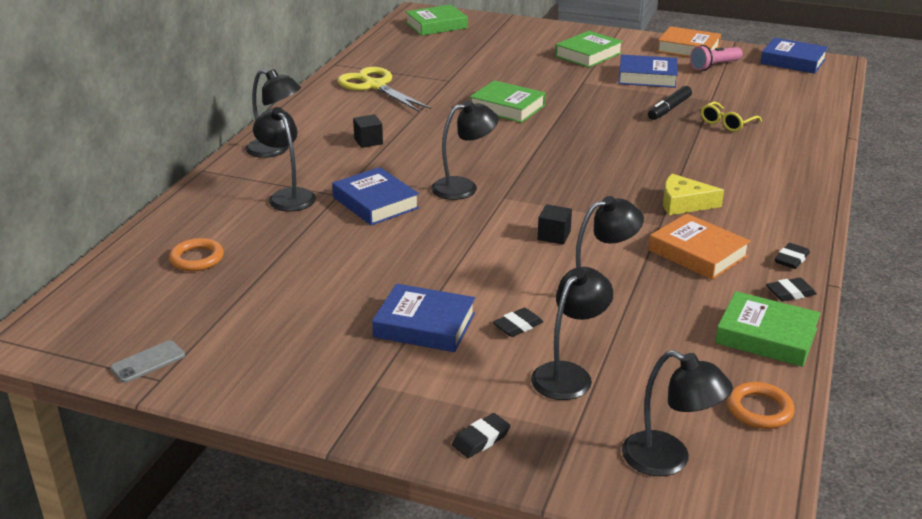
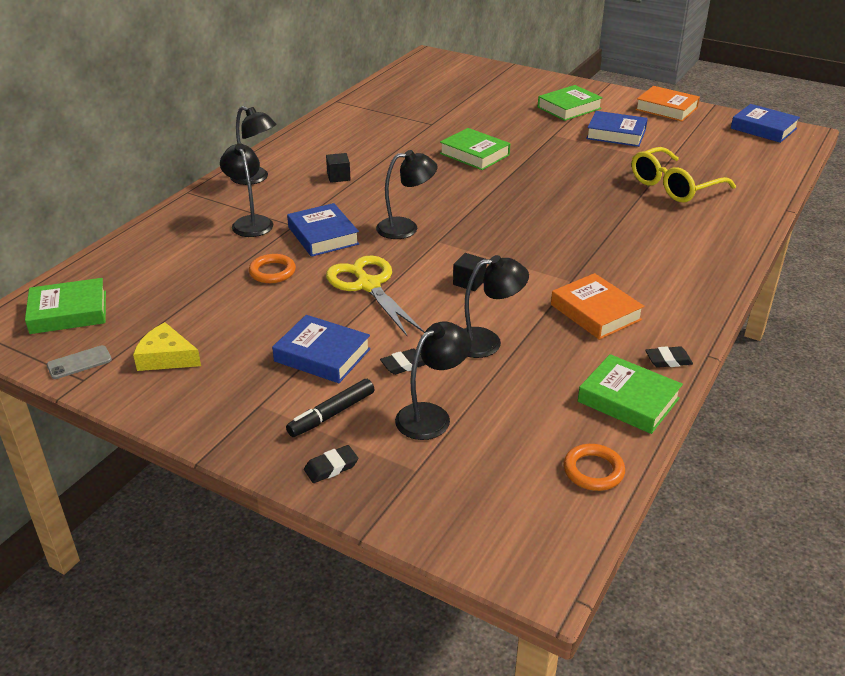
camera: 10 degrees right, 5 degrees up
orange ring [169,238,224,271] -> orange ring moved to [249,254,296,283]
yellow scissors [337,67,431,112] -> yellow scissors moved to [326,255,424,337]
green book [405,4,468,36] -> green book moved to [25,278,106,334]
black lamp [622,350,733,476] -> none
black marker [648,86,692,120] -> black marker moved to [286,379,374,437]
yellow cheese [663,174,724,215] -> yellow cheese moved to [133,322,201,371]
pink flashlight [690,45,742,71] -> none
yellow glasses [701,101,762,132] -> yellow glasses [632,147,736,202], size x1.79
black eraser [775,243,810,269] -> none

